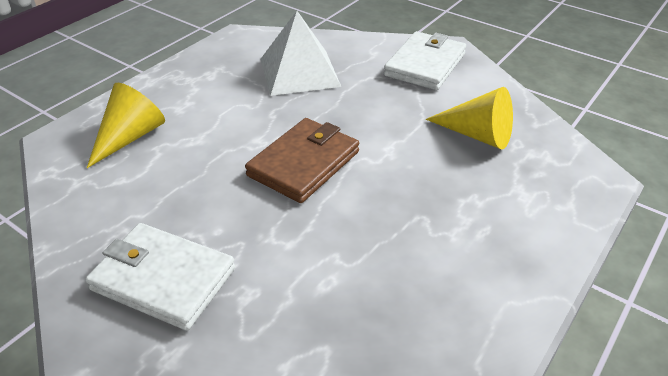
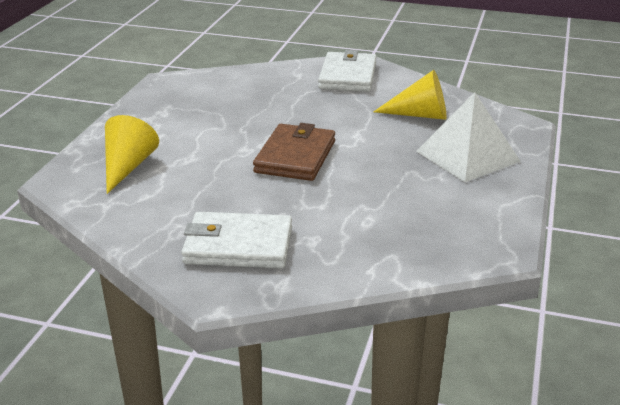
camera: 20 degrees left, 10 degrees down
white pyramid [261,11,341,96] -> white pyramid moved to [416,93,521,182]

